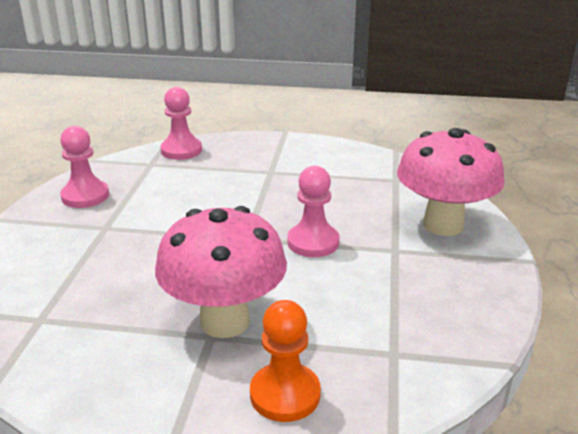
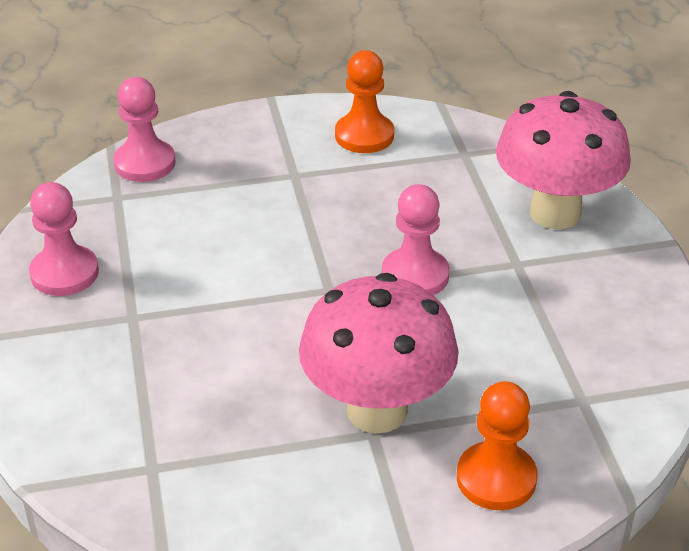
camera: 20 degrees left, 10 degrees up
none -> orange pawn [335,50,394,153]

